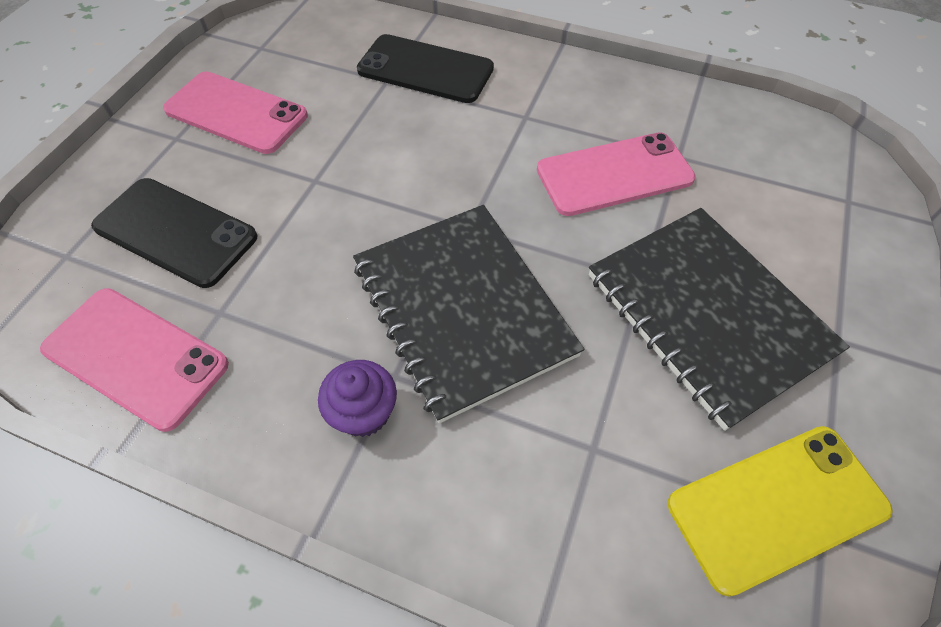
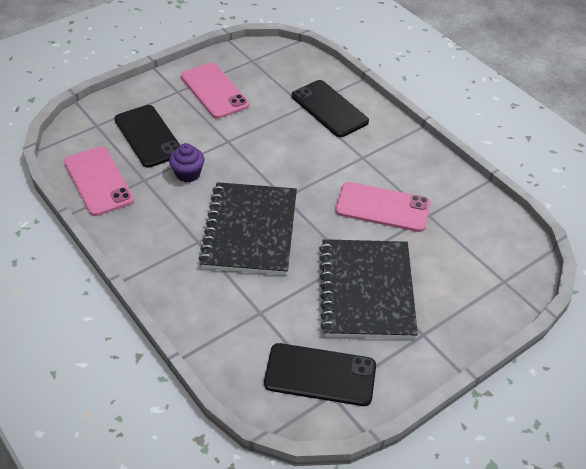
camera: 30 degrees right, 10 degrees down
purple cupcake [318,360,397,437] -> purple cupcake moved to [169,143,204,183]
yellow phone [668,426,893,597] -> black phone [264,343,376,406]

